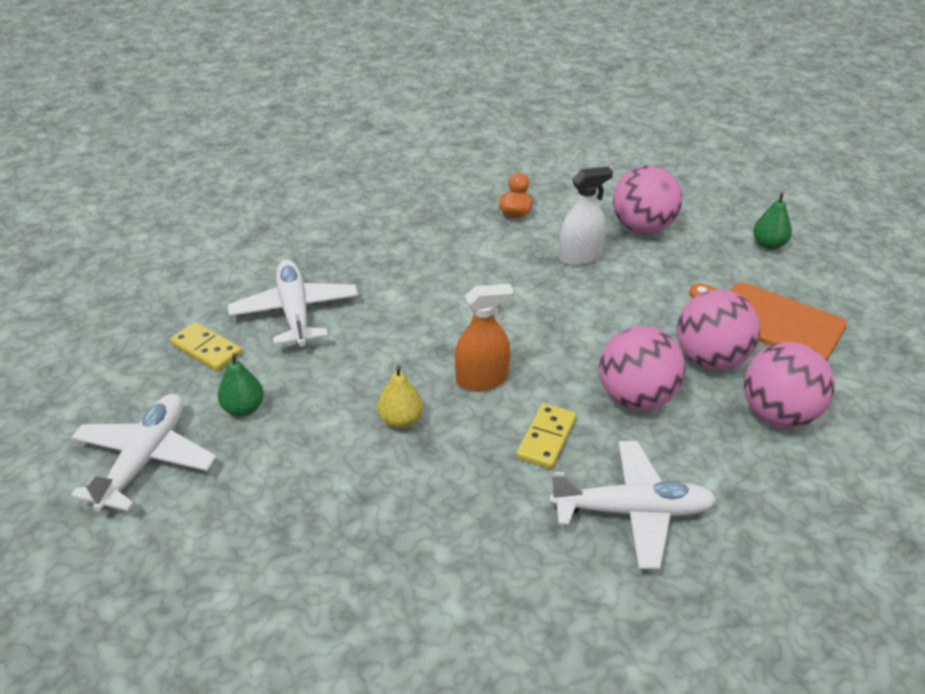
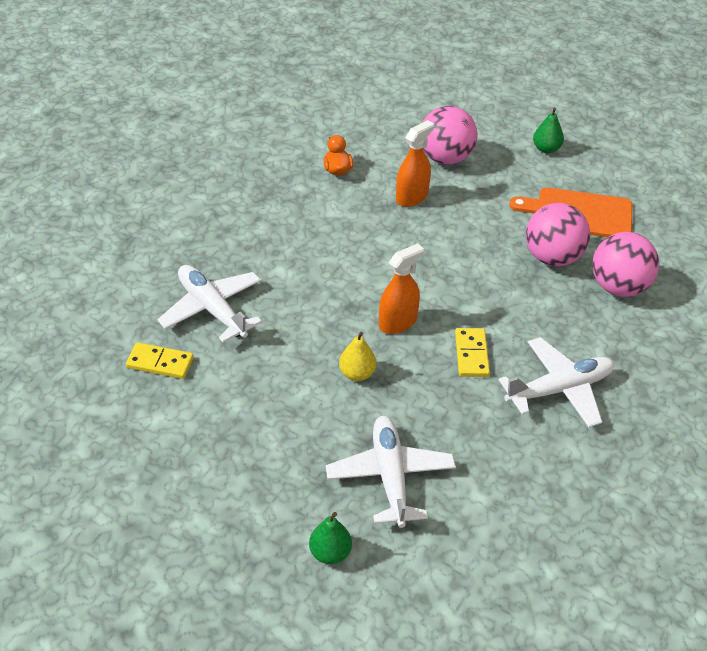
camera: 25 degrees left, 5 degrees up
white plane [71,394,216,512] -> white plane moved to [326,416,456,528]
green pear [218,353,264,416] -> green pear moved to [309,512,352,564]
white spray bottle [559,167,613,266] -> orange spray bottle [396,120,434,207]
pink ball [599,326,685,410] -> none

